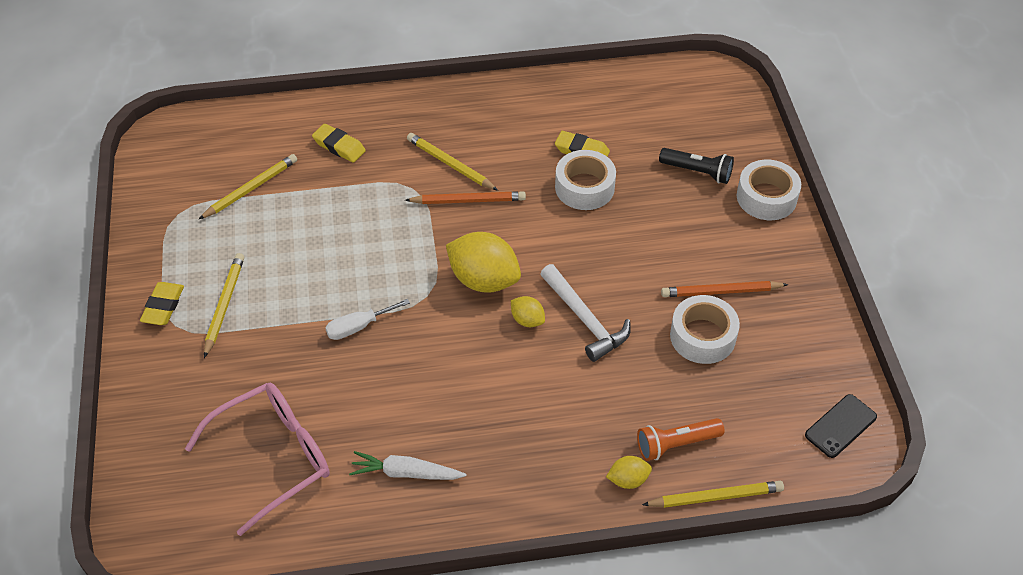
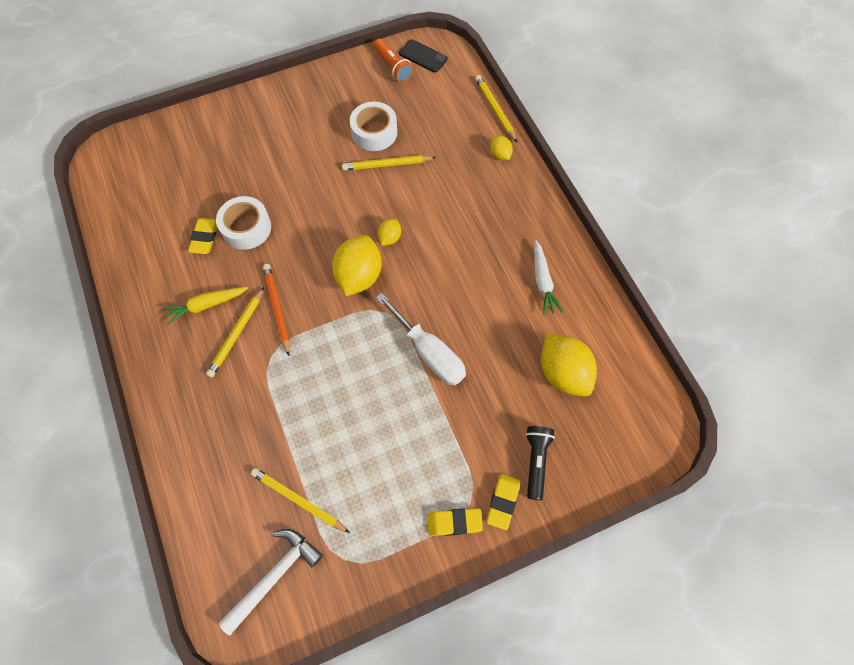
camera: 105 degrees left, 15 degrees up
pink glasses [185,383,330,536] -> yellow lemon [541,334,597,396]
yellow pencil [204,253,244,358] -> yellow pencil moved to [342,155,436,171]
yellow eraser [312,124,366,163] -> yellow eraser moved to [486,474,520,530]
white screwdriver [325,299,410,340] -> white screwdriver [376,293,466,386], size x1.68
white hammer [540,264,631,362] -> white hammer moved to [218,529,323,635]
orange flashlight [637,418,725,461] -> orange flashlight moved to [374,39,414,83]
black flashlight [659,148,734,184] -> black flashlight moved to [526,426,555,500]
orange pencil [661,281,788,297] -> none
white tape [737,160,801,220] -> none
none -> yellow carrot [162,287,248,325]

